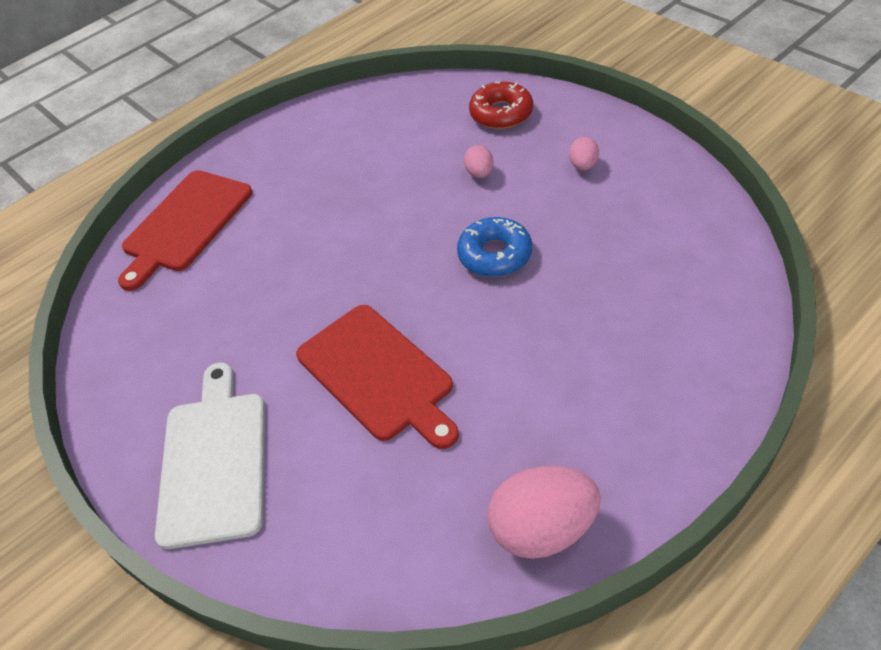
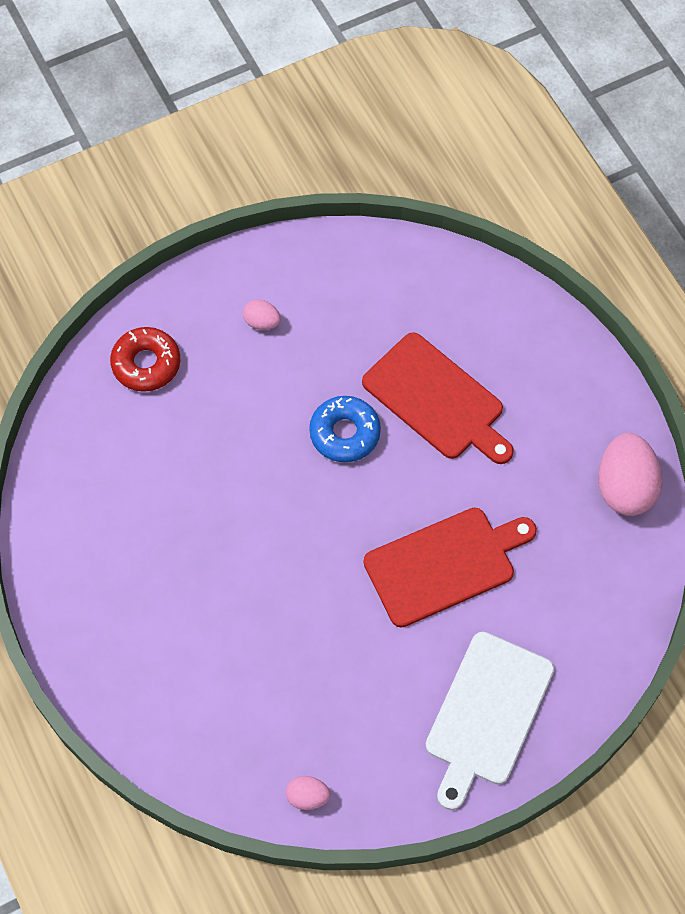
camera: 80 degrees left, 15 degrees up
red cutting board [118,170,252,291] -> red cutting board moved to [362,332,514,464]
white cutting board [155,363,265,549] -> white cutting board turned 75 degrees counterclockwise [426,632,554,810]
pink egg [464,145,494,178] -> pink egg moved to [286,776,330,810]

